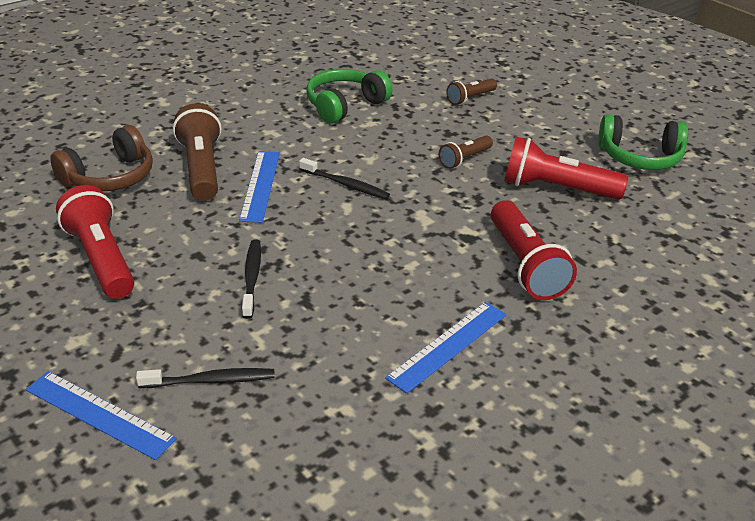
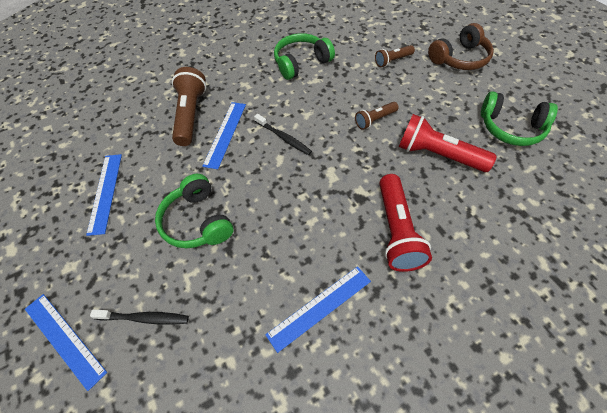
camera: 15 degrees right, 20 degrees up
brown headphones [50,125,153,191] -> brown headphones moved to [428,23,494,70]
red flashlight [56,185,134,299] -> blue ruler [86,154,122,236]
black toothbrush [242,240,261,319] -> green headphones [155,174,234,248]

